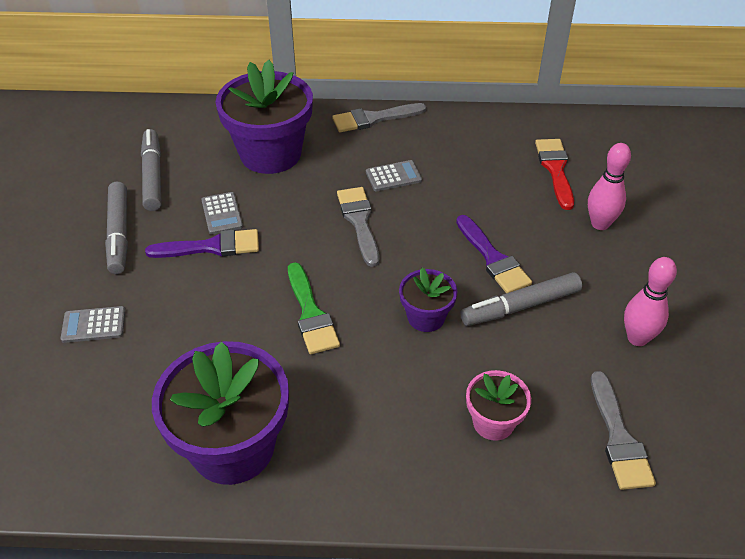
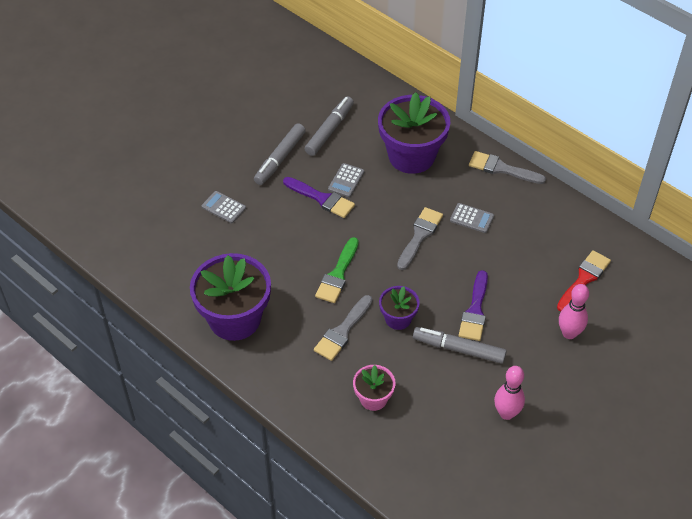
camera: 40 degrees right, 5 degrees up
grey brush [591,371,656,490] -> grey brush moved to [314,295,373,361]

